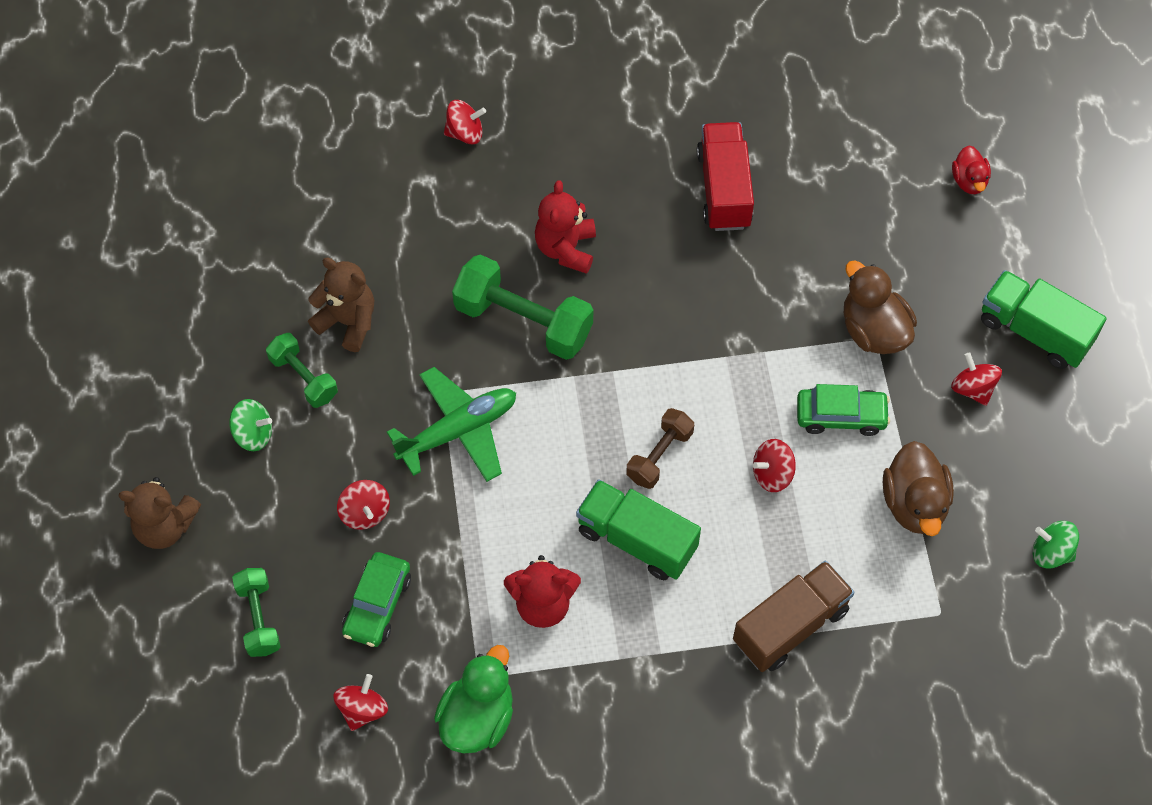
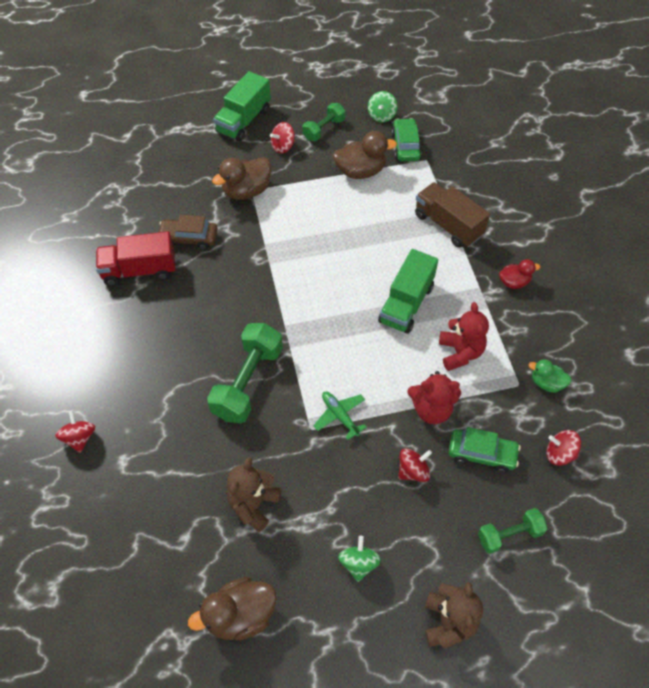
camera: 95 degrees left, 5 degrees down
green dumbbell [266,333,338,408] -> green dumbbell moved to [302,103,345,141]
green plane [387,367,516,482] -> green plane [313,392,367,440], size x0.59
green duck [434,645,513,753] -> green duck [528,359,572,393], size x0.59
red teddy bear [535,180,596,274] -> red teddy bear moved to [407,371,461,424]
brown dumbbell [626,408,694,489] -> none
red spinning top [753,439,796,492] -> none
green car [797,384,890,436] -> green car moved to [391,118,422,161]
red duck [952,146,991,194] -> red duck moved to [499,259,541,289]
none -> brown car [159,215,218,250]
none -> brown duck [188,577,277,640]

